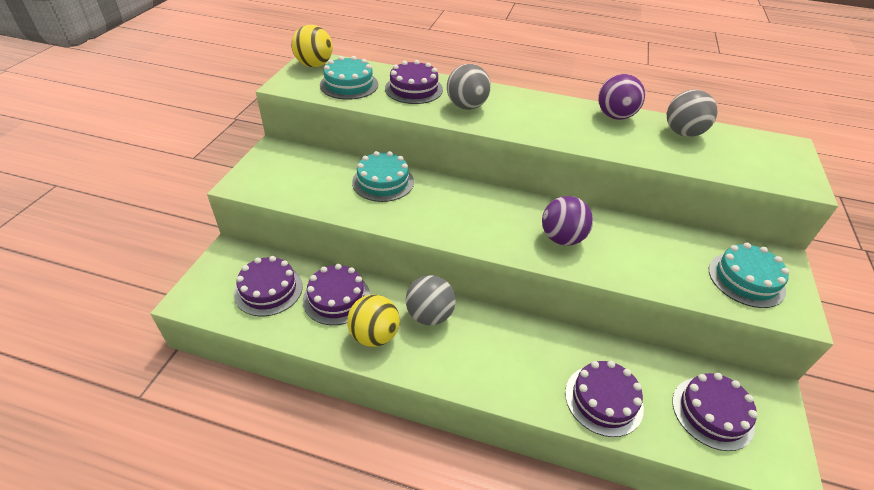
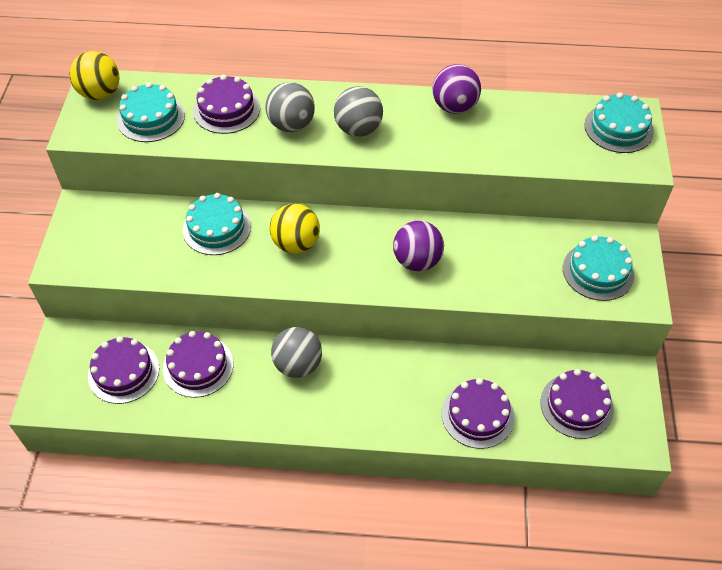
camera: 10 degrees left, 10 degrees up
yellow ball [347,294,400,347] -> yellow ball moved to [270,204,320,254]
grey ball [667,90,717,137] -> grey ball moved to [334,86,383,137]
none -> turquoise cake [584,92,654,153]

